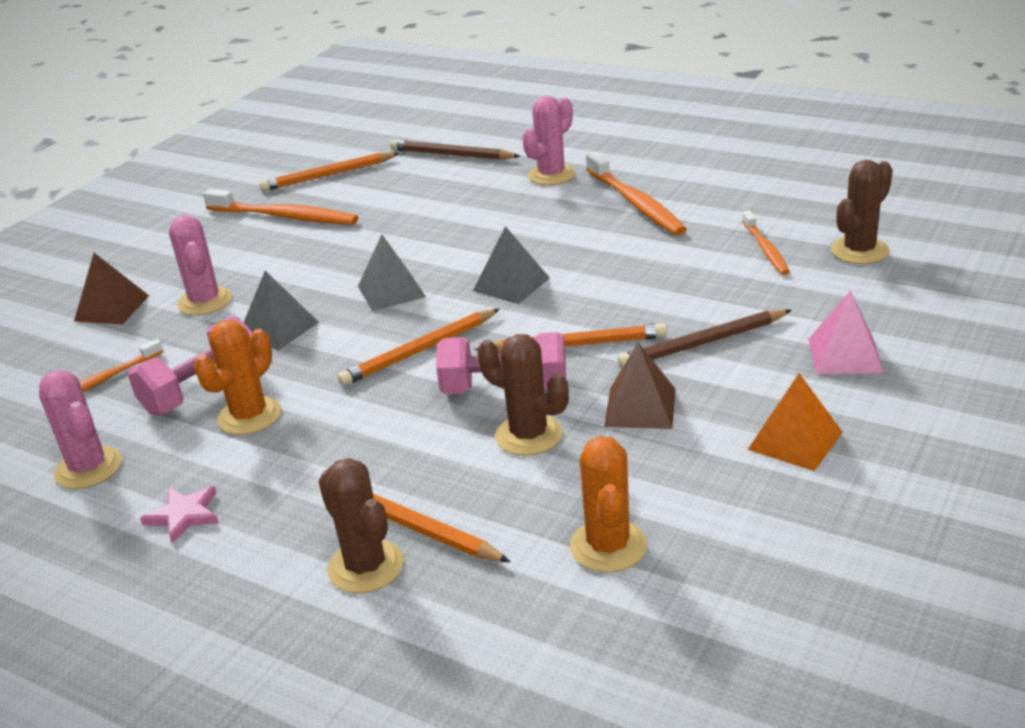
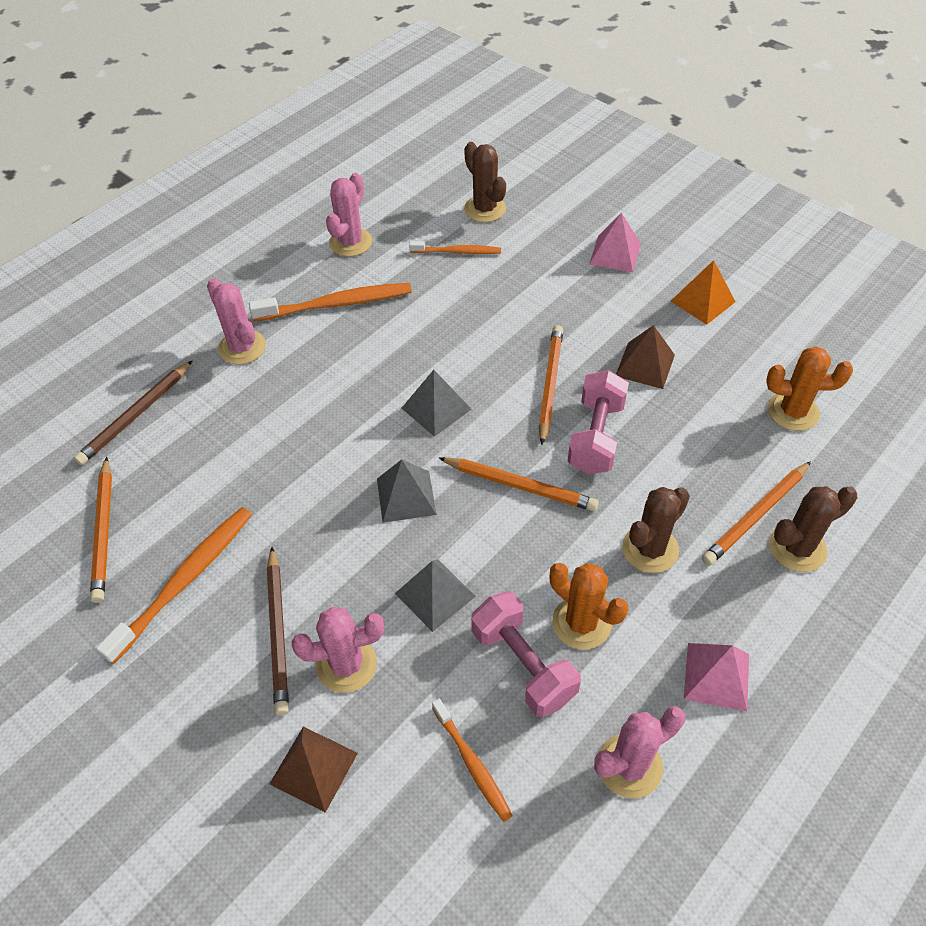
camera: 80 degrees left, 20 degrees up
pink star [140,486,219,543] -> pink pyramid [684,643,749,711]
orange pencil [337,309,499,386] -> orange pencil turned 45 degrees counterclockwise [439,457,599,511]
brown cactus [477,334,569,456] -> brown cactus moved to [622,487,690,573]
brown pencil [617,309,792,368] -> brown pencil moved to [267,547,289,716]
none -> pink cactus [326,173,372,257]

